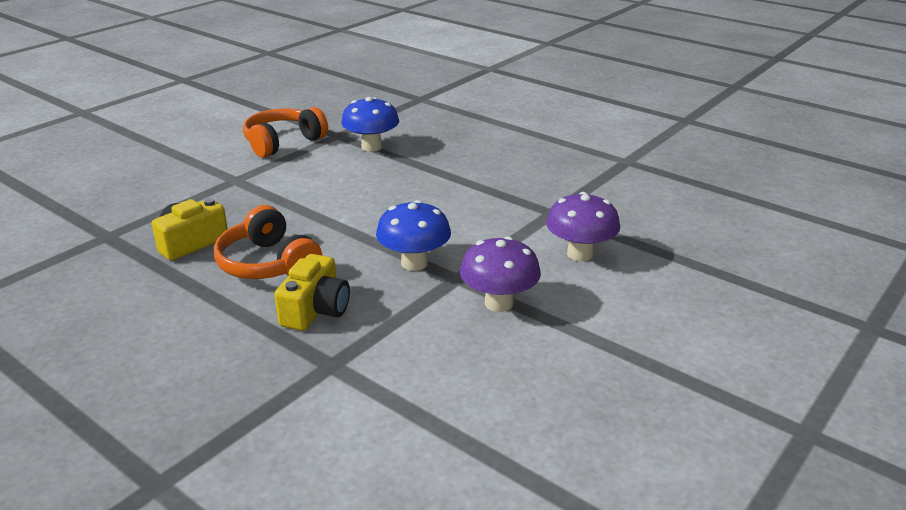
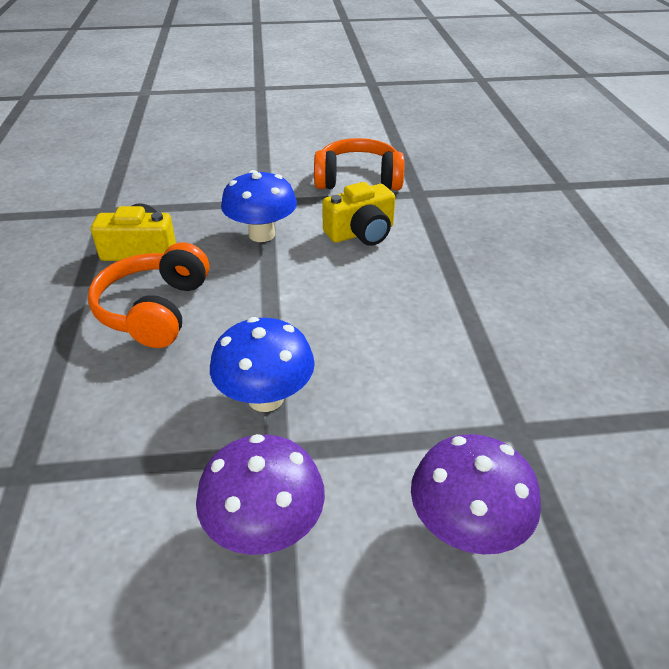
camera: 45 degrees right, 10 degrees up
yellow camera [274,254,350,331] -> yellow camera moved to [322,182,395,246]
blue mushroom [341,97,399,152] -> blue mushroom moved to [221,170,297,242]

